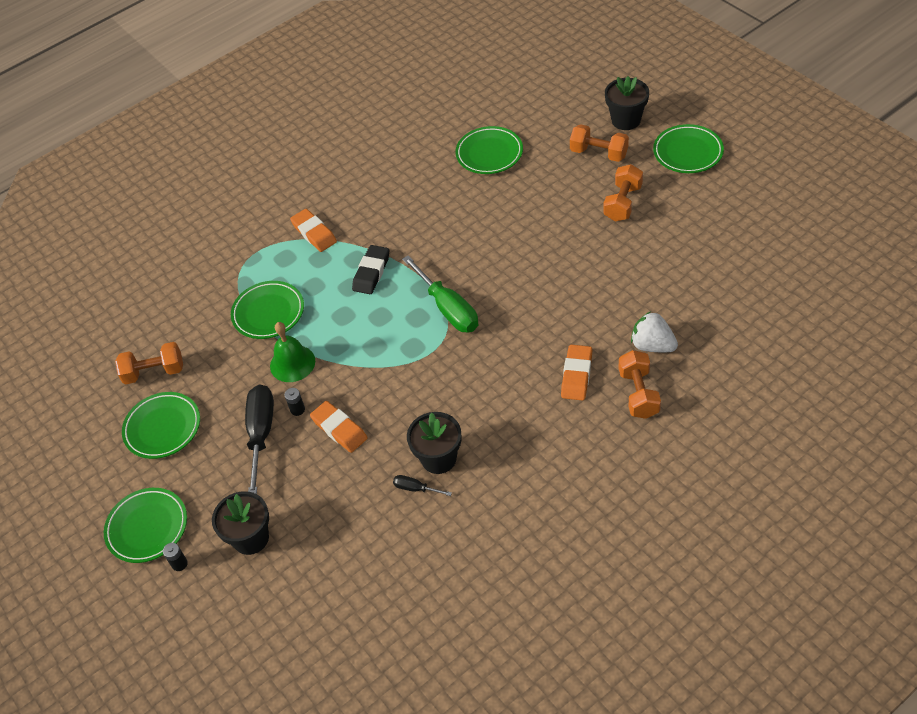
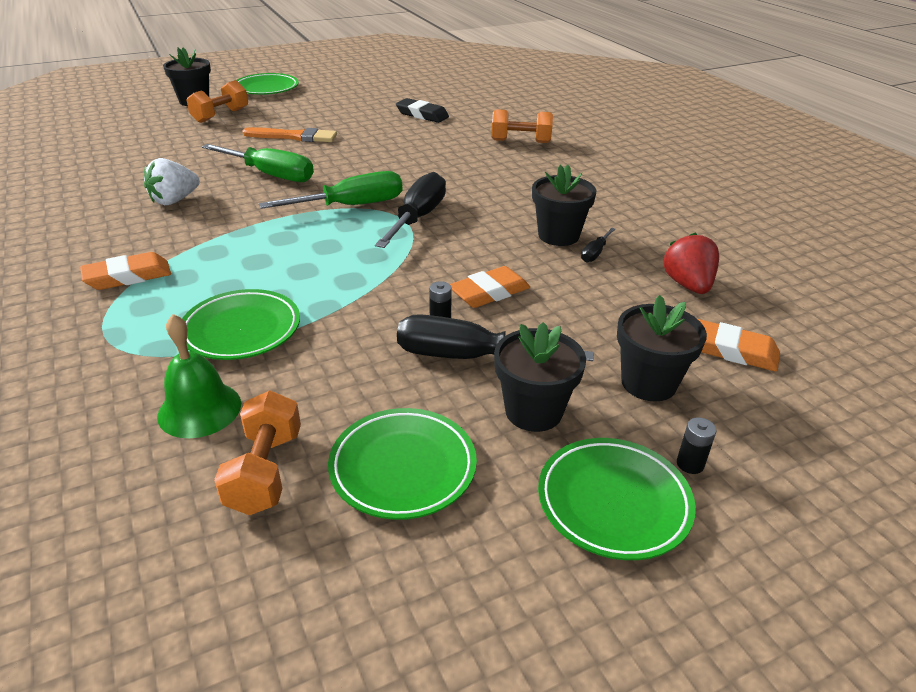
camera: 85 degrees left, 15 degrees down
green bell [270,322,315,382] -> green bell moved to [157,314,241,438]
black eraser [352,245,389,294] -> black eraser moved to [396,98,449,123]
green plate [455,126,523,174] -> none
orange eraser [561,345,592,401] -> orange eraser moved to [698,319,780,371]
orange dumbbell [603,164,643,222] -> none
white strawberry [631,311,678,352] -> white strawberry moved to [144,158,200,205]
none -> green screwdriver [202,144,314,182]
none -> orange brush [242,127,337,142]
none -> black screwdriver [375,172,446,248]
none -> black flower pot [494,322,586,432]
none -> red strawberry [663,232,719,294]

